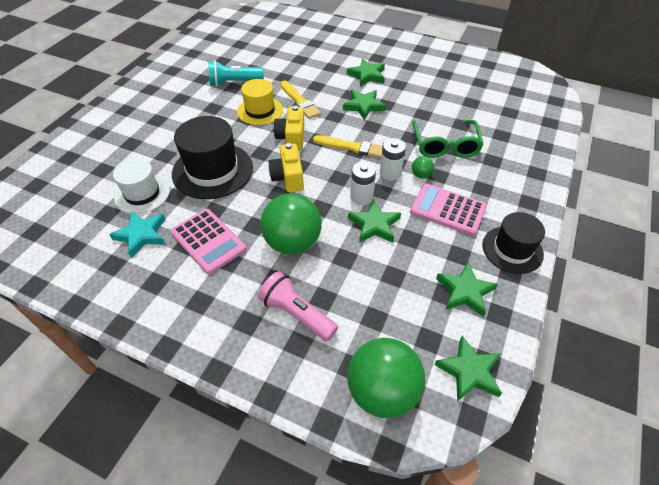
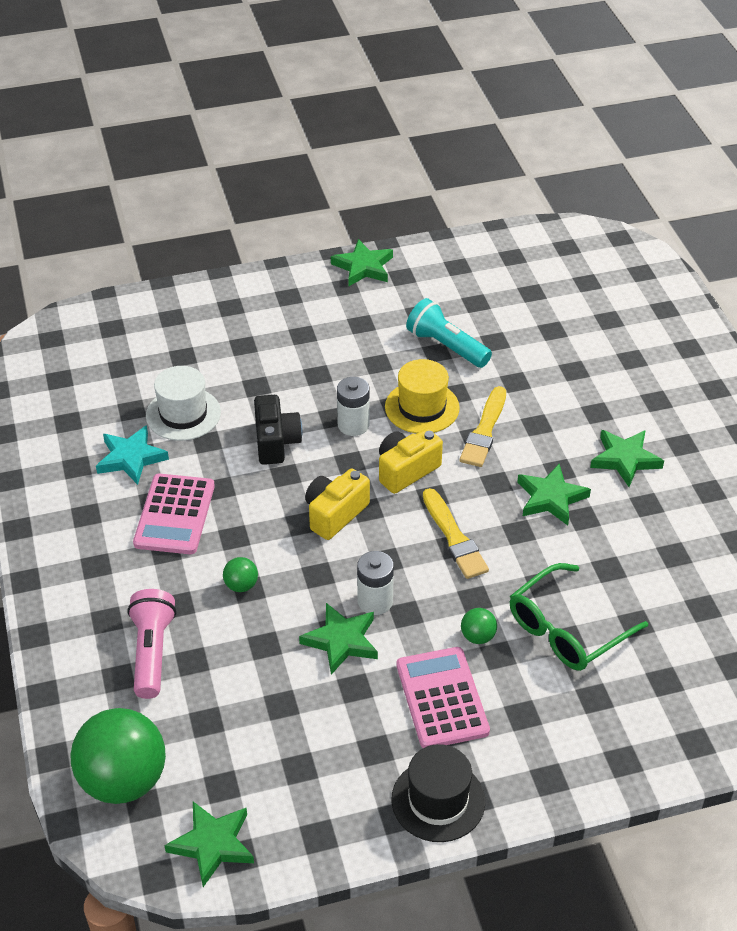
camera: 50 degrees right, 5 degrees down
black hat [172,116,253,199] -> black camera [254,395,303,465]
green ball [261,193,322,255] -> green ball [223,557,258,592], size x0.42
white battery [380,138,406,181] -> white battery moved to [337,377,369,436]
green star [436,262,498,317] -> green star moved to [331,239,393,286]

